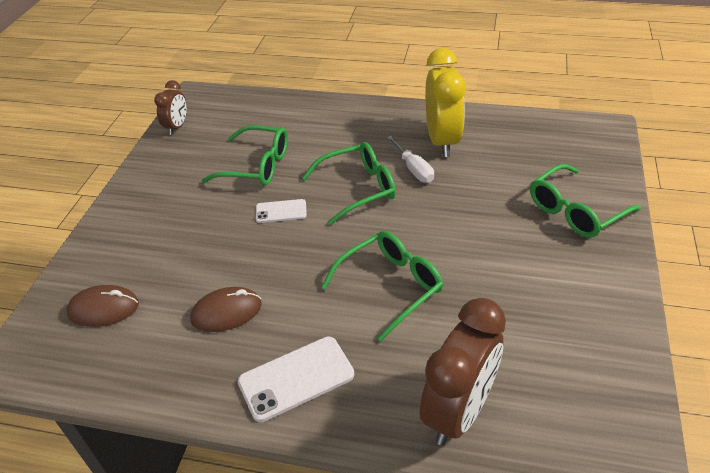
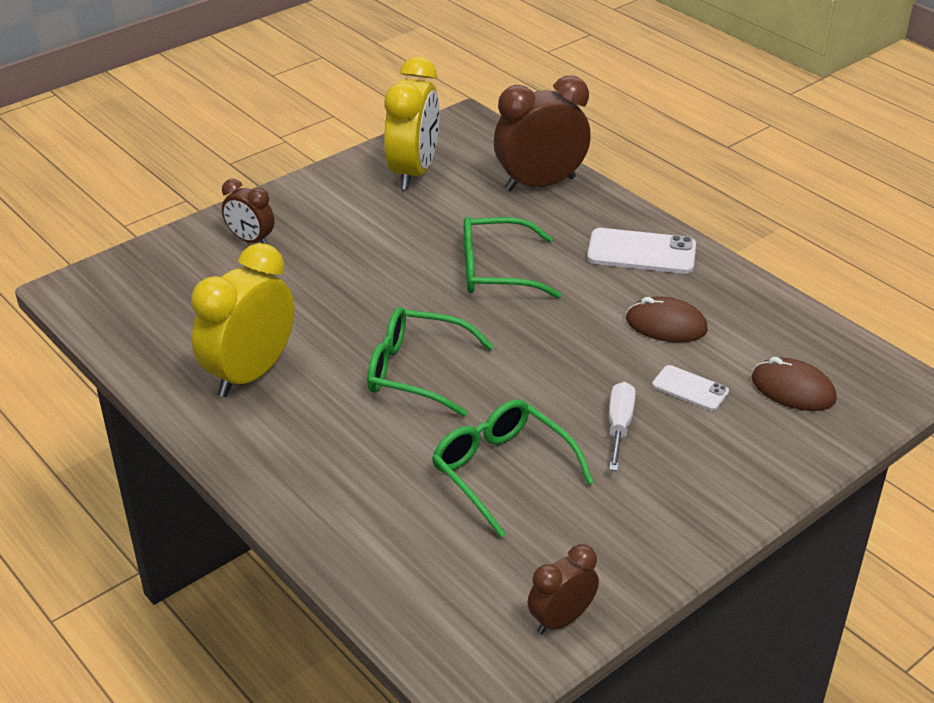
camera: 145 degrees left, 5 degrees down
white phone [256,199,307,223] -> white phone moved to [652,365,729,411]
white screwdriver [387,136,434,183] -> white screwdriver moved to [609,382,636,471]
green glasses [530,164,641,238] -> brown clock [222,179,274,245]
none -> yellow clock [384,56,440,190]

